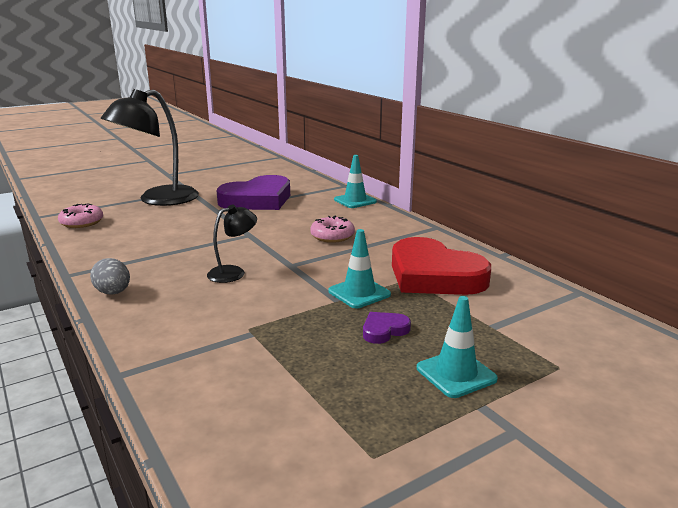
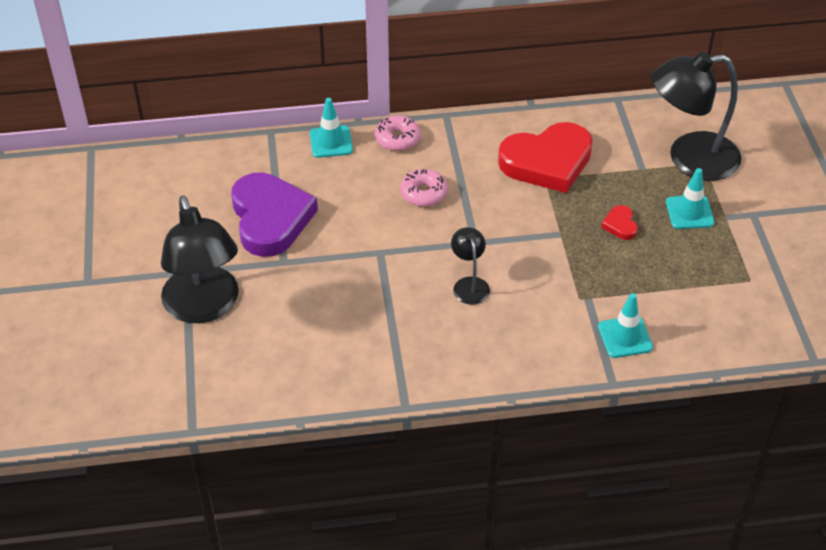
camera: 65 degrees left, 25 degrees up
pink donut [58,204,103,228] -> pink donut moved to [375,115,420,151]
grey egg [90,258,130,295] -> none
turquoise traffic cone [328,229,391,308] -> turquoise traffic cone moved to [598,293,653,358]
purple heart [363,312,411,344] -> red heart [601,205,638,240]
none -> black lamp [652,52,741,181]

